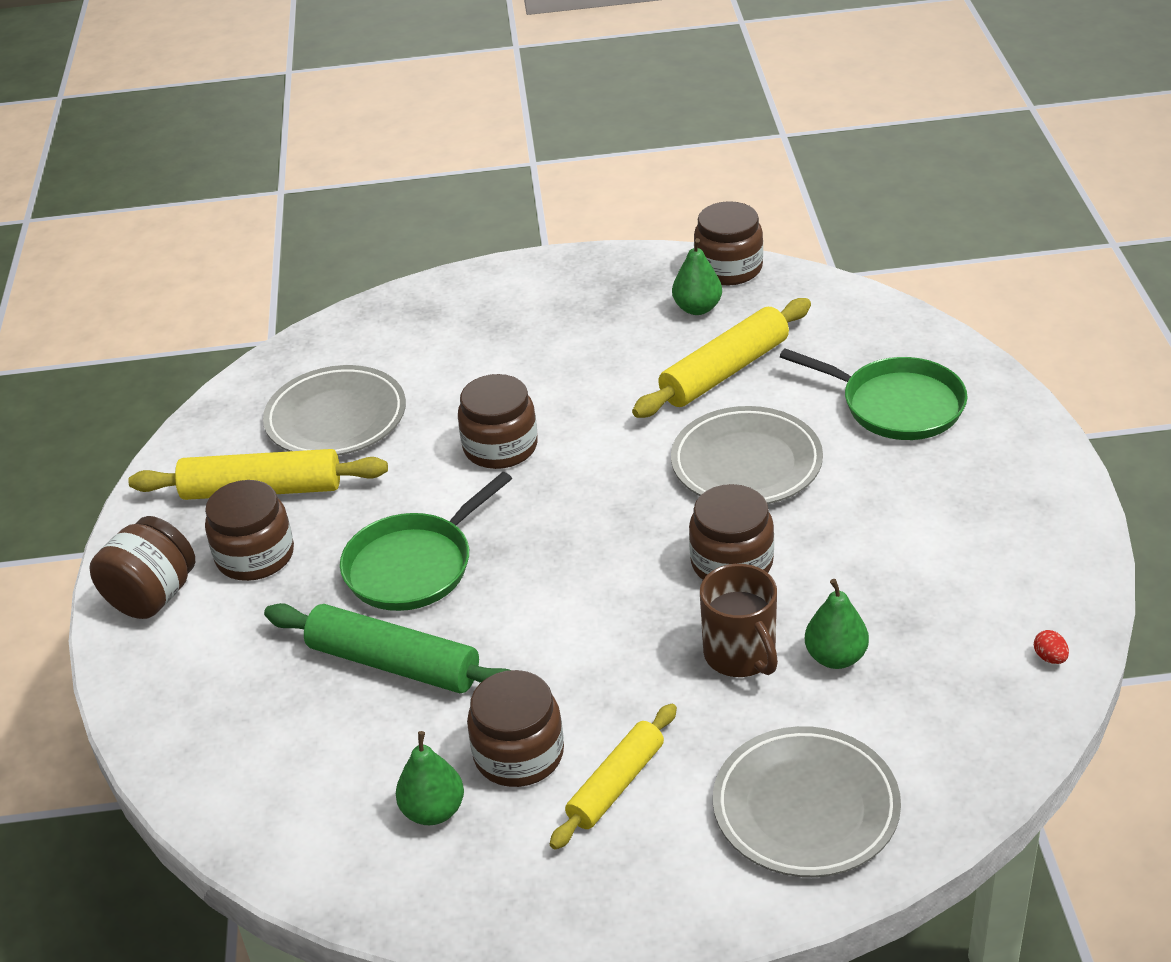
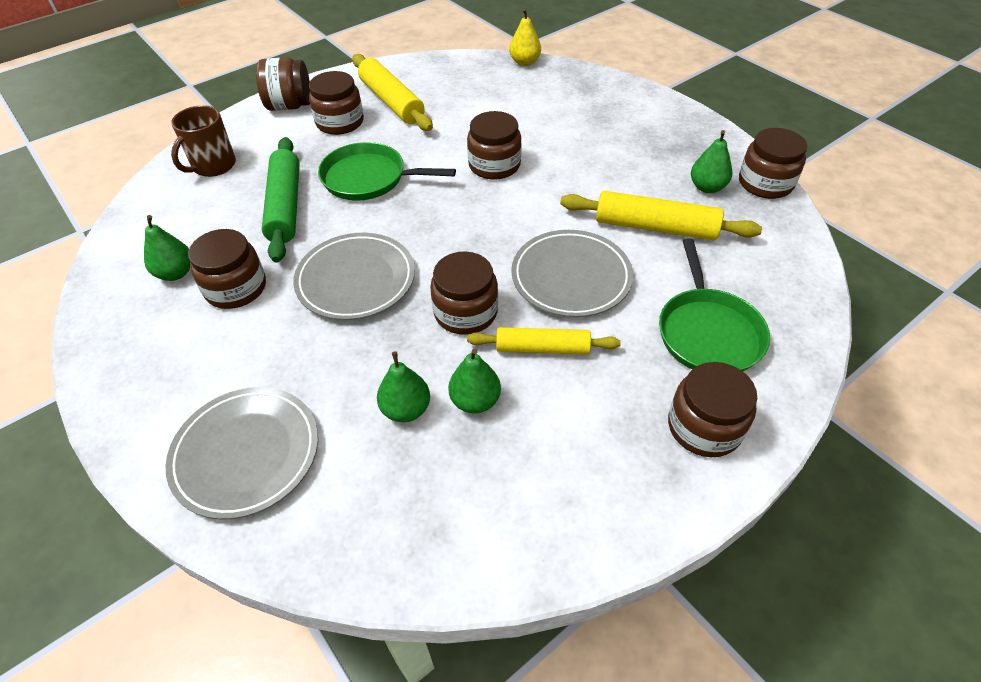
camera: 55 degrees right, 10 degrees up
grey plate [263,365,406,456] -> grey plate moved to [293,233,415,320]
yellow rolling pin [550,704,677,850] -> yellow rolling pin moved to [467,327,621,355]
brown mug [700,564,778,677] -> brown mug moved to [171,105,236,177]
red egg [1034,630,1069,664] -> none
none -> green pear [448,349,501,413]
none -> yellow pear [509,8,541,66]
none -> brown jar [668,362,757,457]

